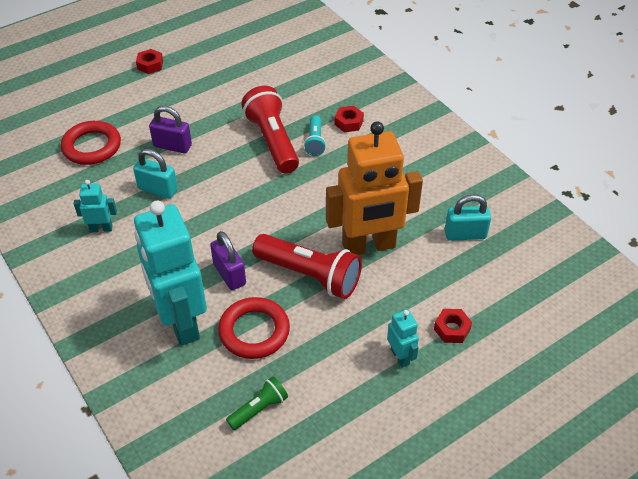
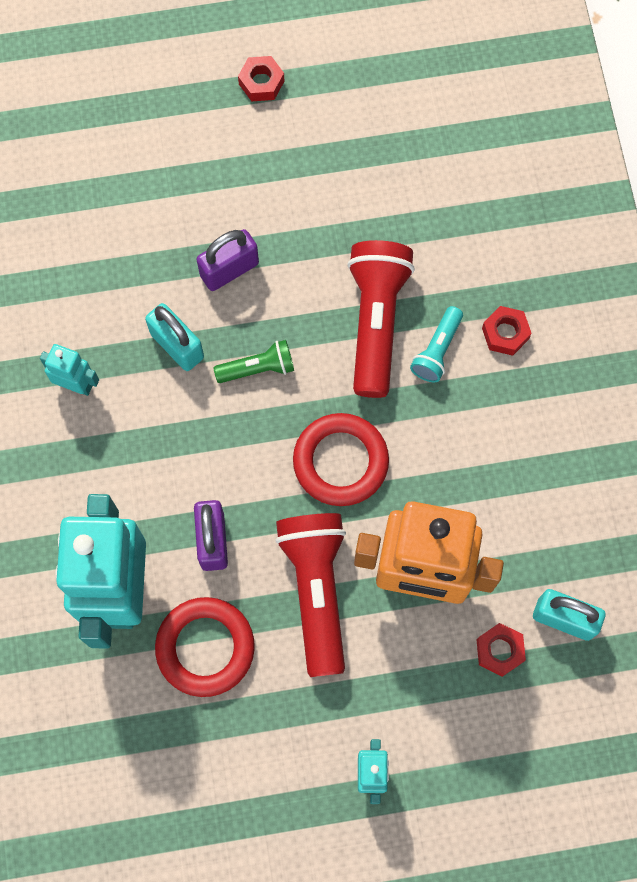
camera: 25 degrees right, 25 degrees up
red ring [61,121,121,165] -> red ring moved to [293,413,389,506]
purple padlock [149,106,192,153] -> purple padlock turned 75 degrees counterclockwise [196,229,259,291]
green flashlight [226,376,288,430] -> green flashlight moved to [214,340,294,383]
red flashlight [252,234,362,299] -> red flashlight turned 150 degrees counterclockwise [275,513,346,677]
red nut [434,309,472,343] -> red nut moved to [477,623,526,677]

